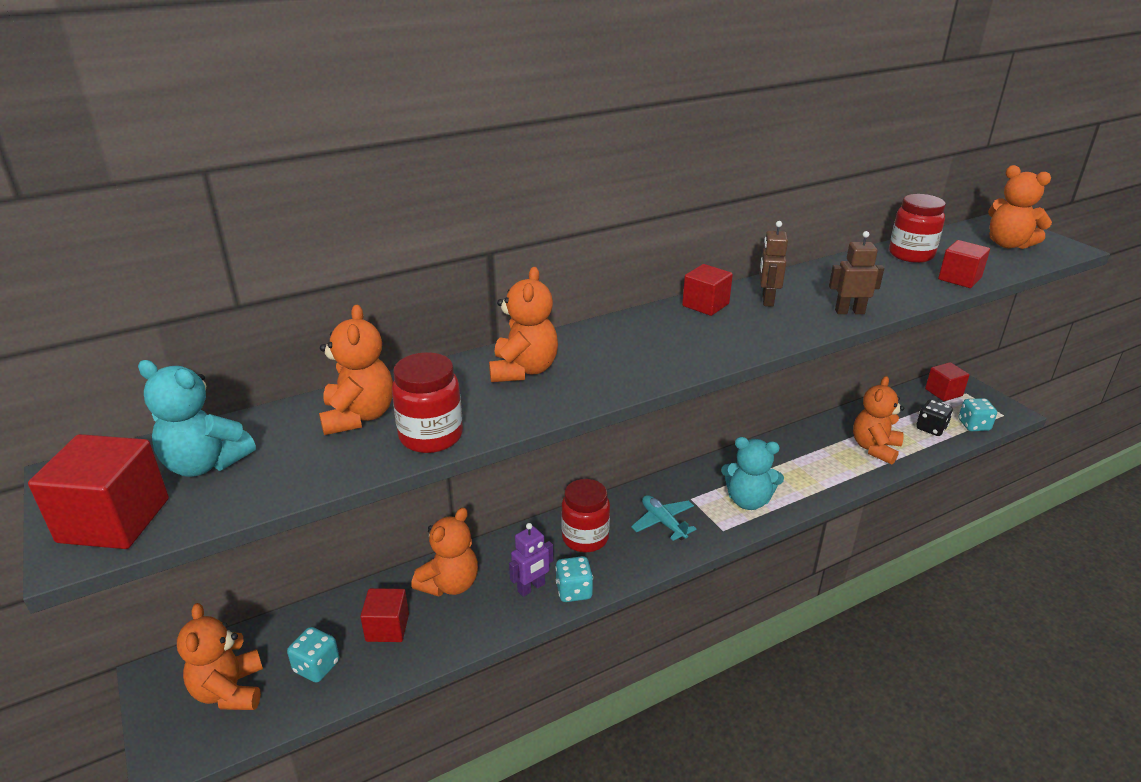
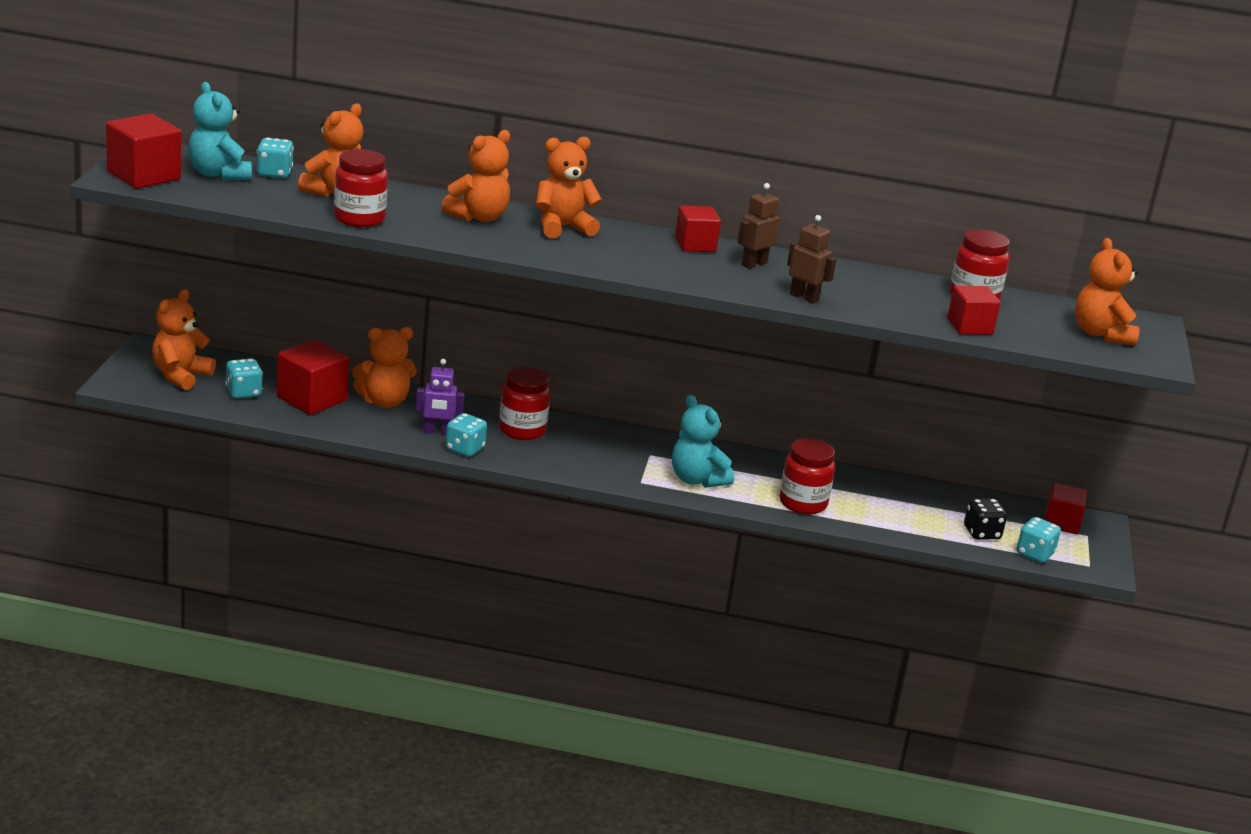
camera: 35 degrees right, 5 degrees down
red cube [360,588,409,642] -> red cube [277,339,349,415], size x1.52
turquoise plane [631,495,696,541] -> none
orange teddy bear [853,376,904,464] -> orange teddy bear moved to [536,137,602,239]
none -> turquoise dice [257,138,294,178]
none -> red jar [779,438,835,515]

